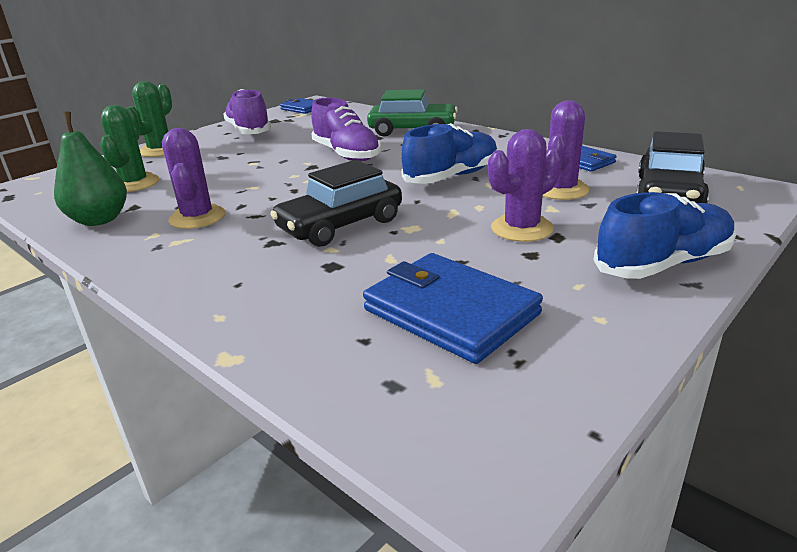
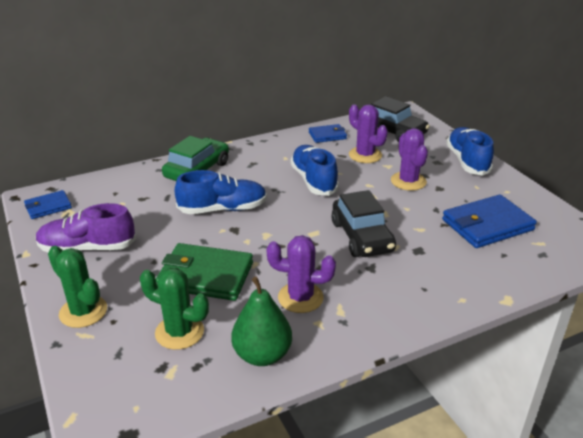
camera: 70 degrees left, 5 degrees up
purple shoe [311,98,381,161] -> blue shoe [175,170,267,214]
none -> green wallet [156,243,253,301]

